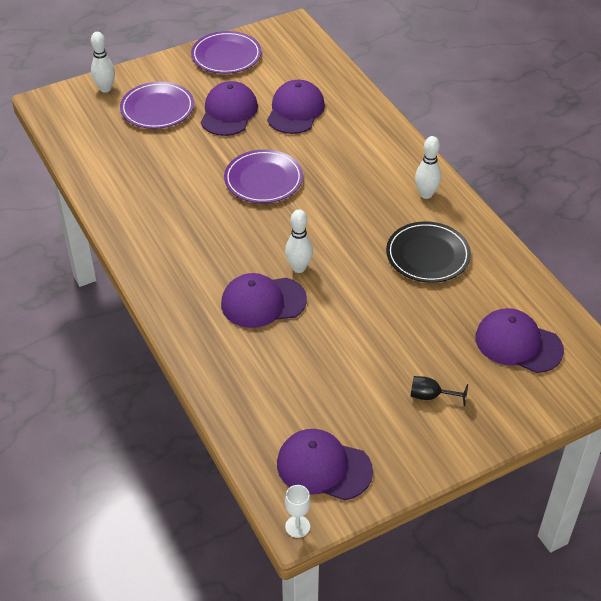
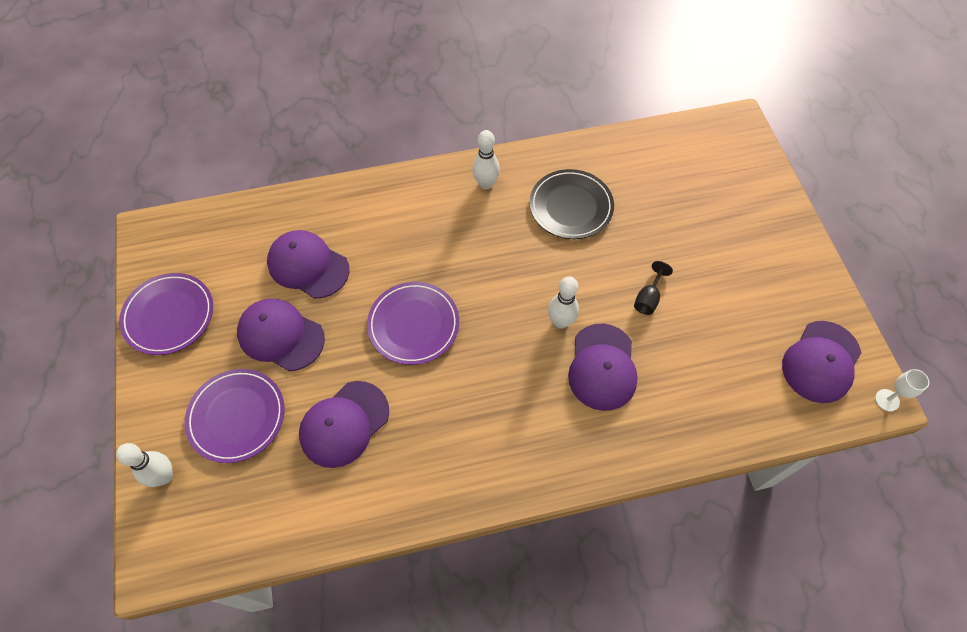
camera: 75 degrees left, 15 degrees up
black goblet [411,376,468,407] -> black goblet moved to [634,261,673,315]
purple cap [476,308,564,373] -> purple cap moved to [299,381,389,468]

